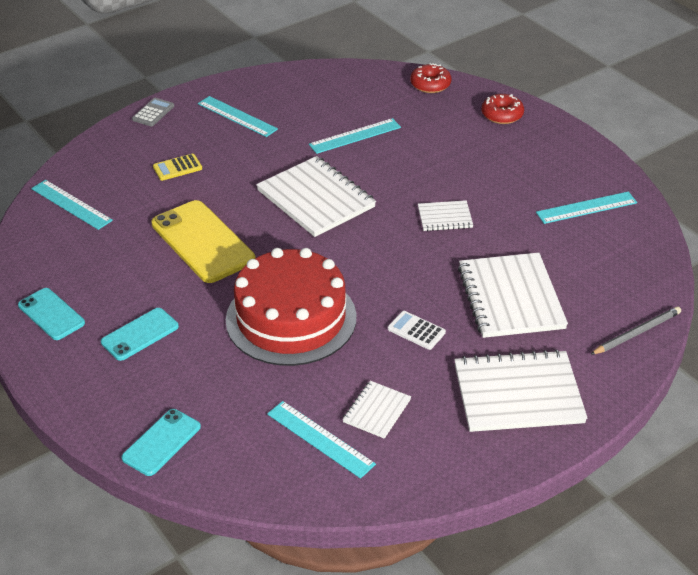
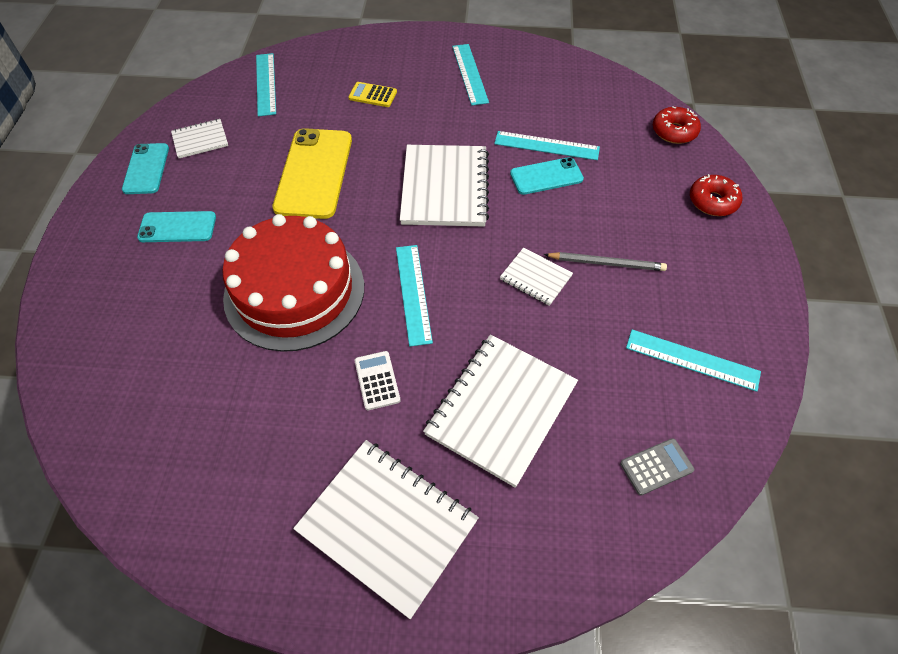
camera: 40 degrees right, 15 degrees up
turquoise phone [122,409,201,476] -> turquoise phone moved to [510,157,584,195]
grey calculator [132,98,174,126] -> grey calculator moved to [620,438,694,495]
turquoise ruler [267,401,376,479] -> turquoise ruler moved to [396,245,433,346]
white notebook [342,381,411,439] -> white notebook moved to [171,119,228,158]
grey pencil [590,306,681,355] -> grey pencil moved to [544,252,667,271]

